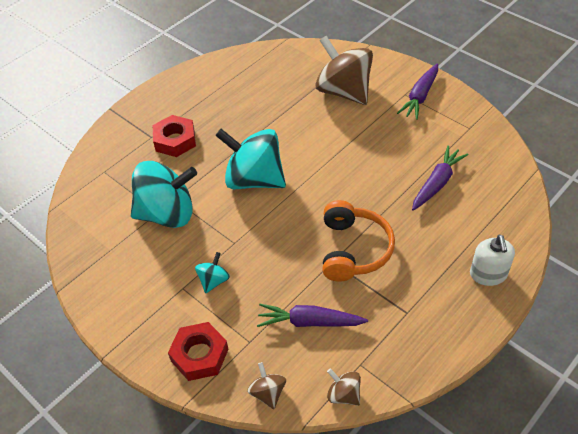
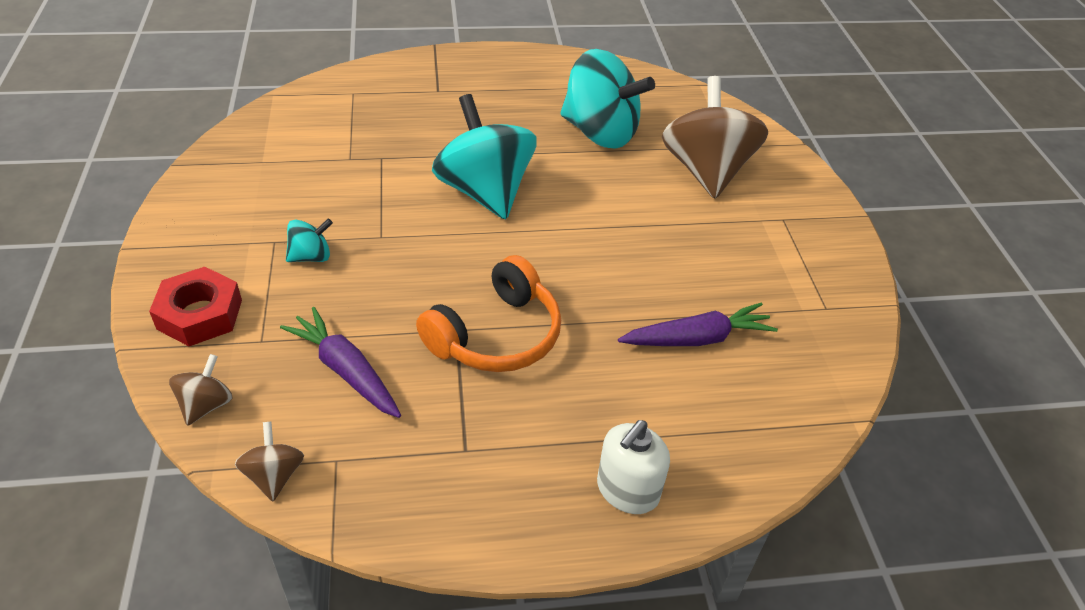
camera: 35 degrees right, 5 degrees down
turquoise spinning top [131,161,197,228] -> turquoise spinning top moved to [560,49,655,149]
red nut [153,115,196,157] -> none
purple carrot [397,64,438,120] -> none

